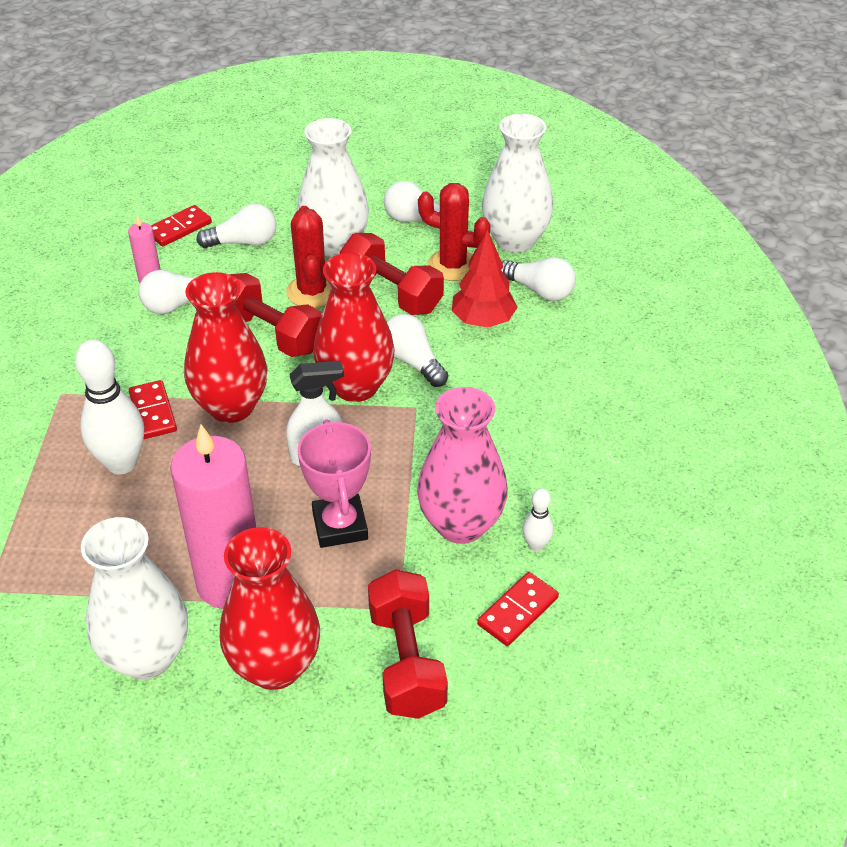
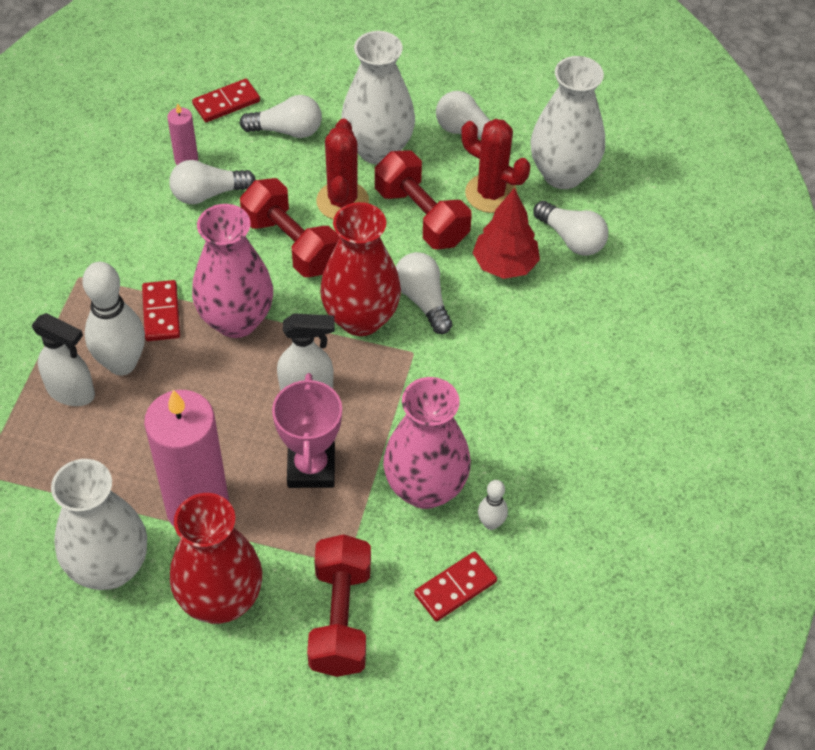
camera: 10 degrees right, 10 degrees up
red vase [184,272,268,423] -> pink vase [192,204,273,338]
none -> white spray bottle [32,313,95,406]

